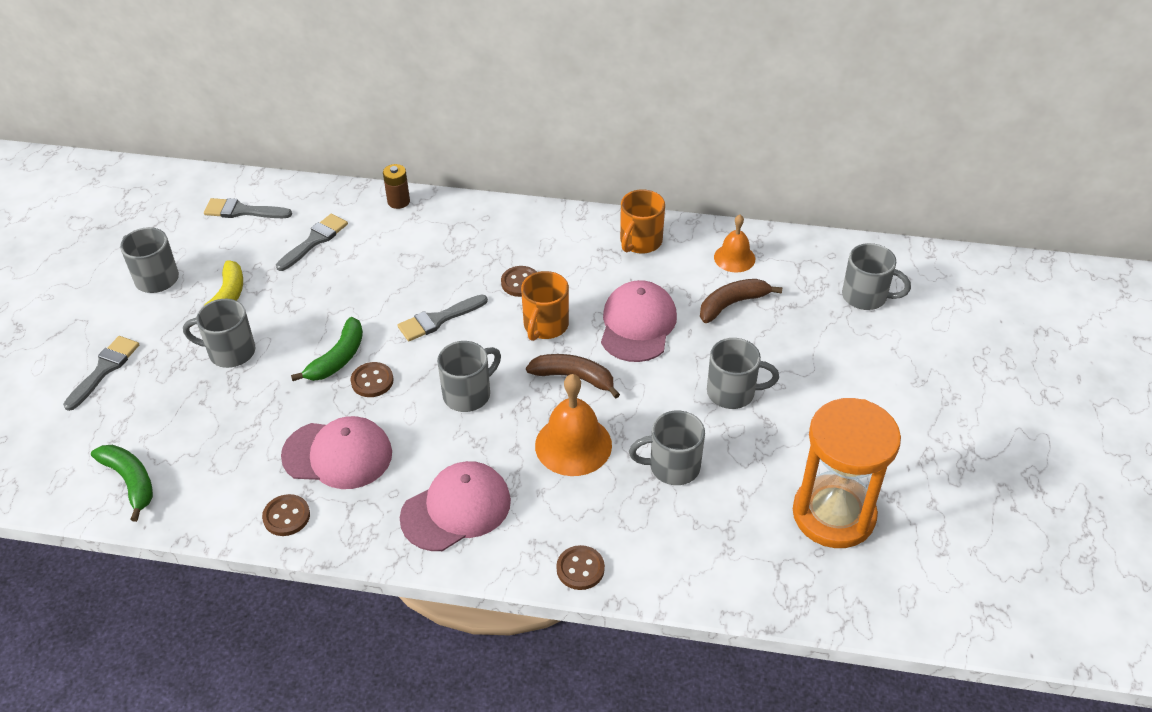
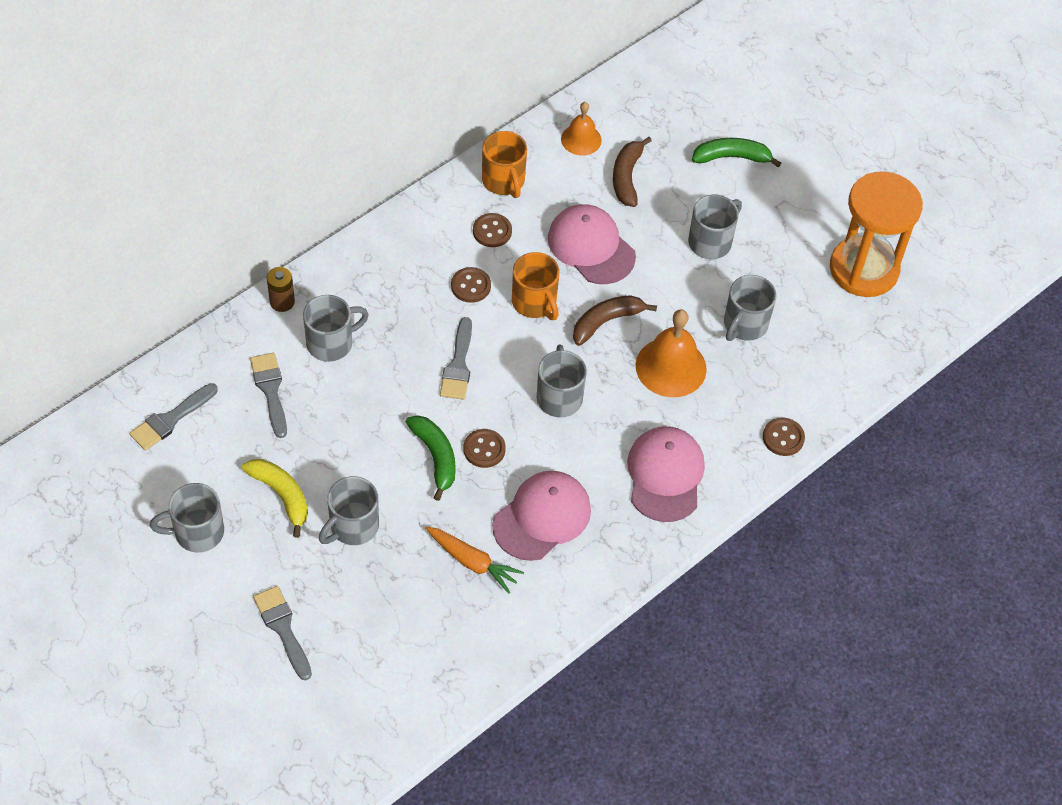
camera: 55 degrees left, 10 degrees up
green banana [91,445,153,522] -> green banana moved to [692,138,781,167]
brown button [262,494,310,536] -> brown button moved to [473,213,512,247]
grey mug [842,243,911,310] -> grey mug moved to [303,295,369,362]
none -> orange carrot [425,526,524,594]

